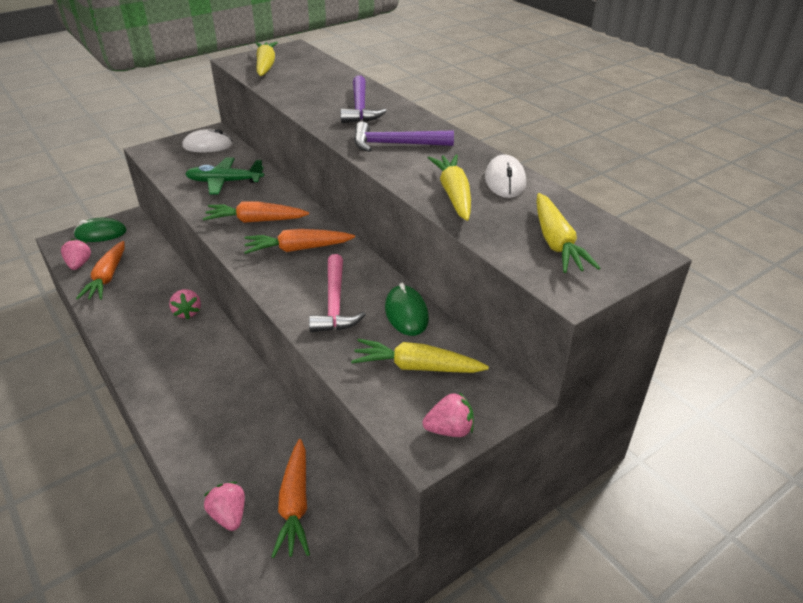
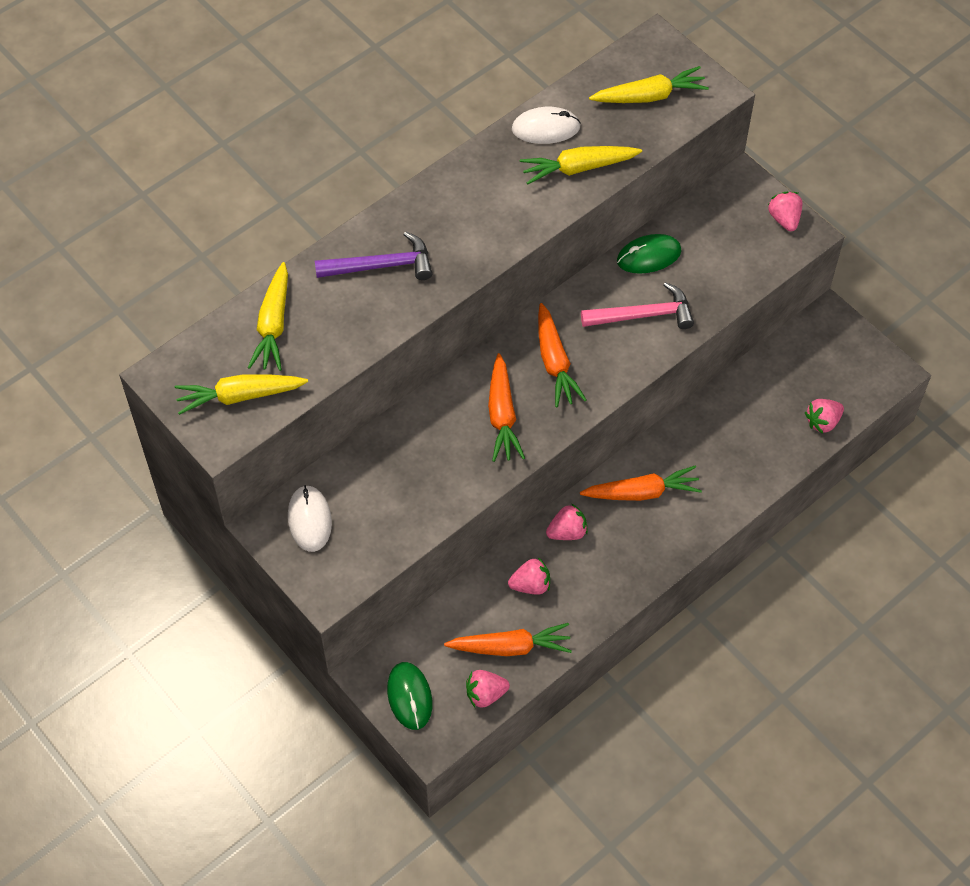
camera: 95 degrees left, 20 degrees up
green plane [185,157,264,195] -> none
orange carrot [271,439,310,558] -> orange carrot moved to [580,465,702,501]
yellow carrot [351,339,489,373] -> yellow carrot moved to [248,262,288,371]
purple hammer [354,122,454,152] -> none
none -> pink strawberry [508,557,550,595]

